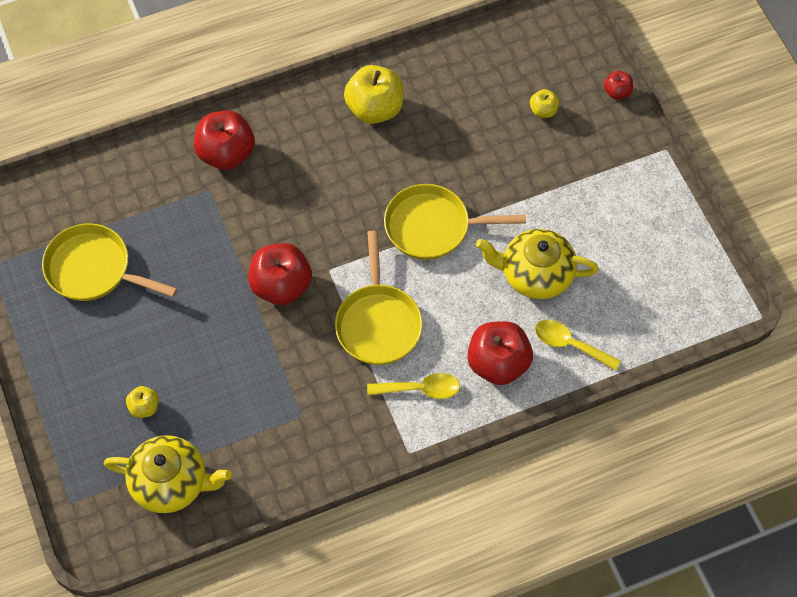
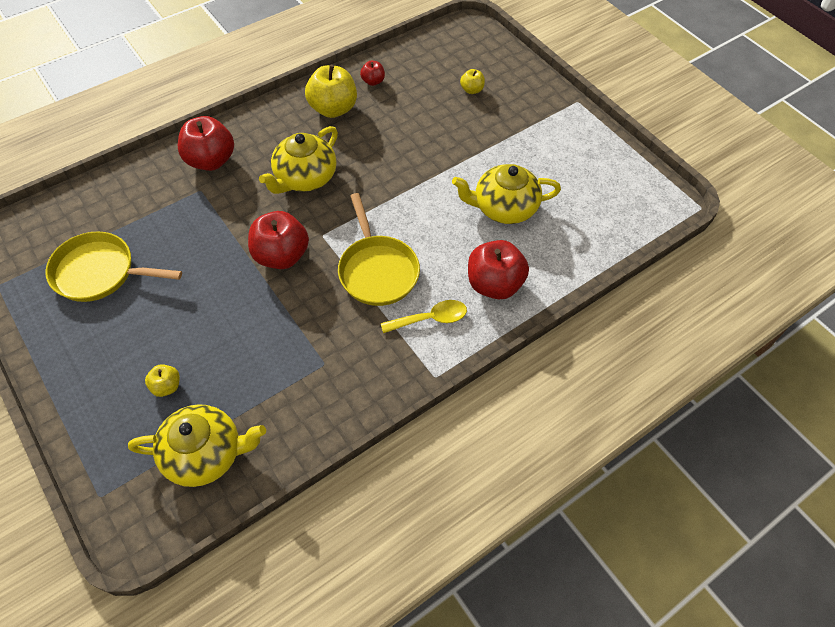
camera: 15 degrees left, 5 degrees down
yellow pan [384,184,526,260] -> none
yellow spoon [535,320,621,371] -> none
red apple [604,71,633,100] -> red apple moved to [360,61,385,86]
none -> yellow teapot [259,126,338,194]

